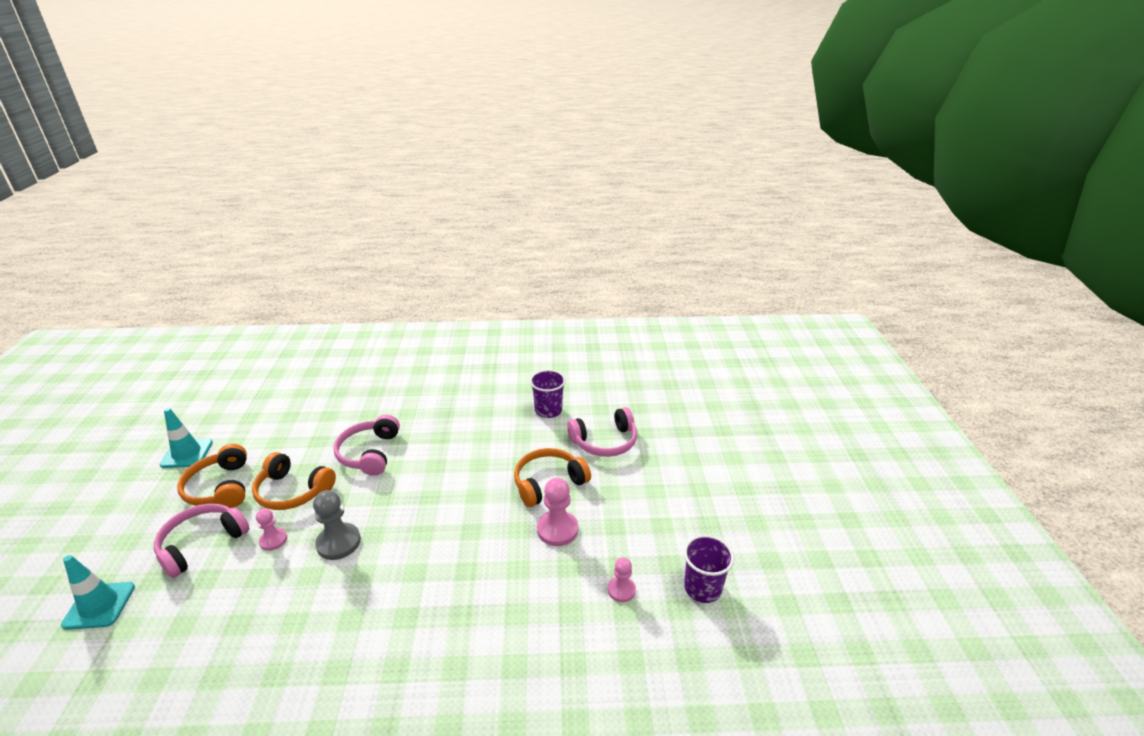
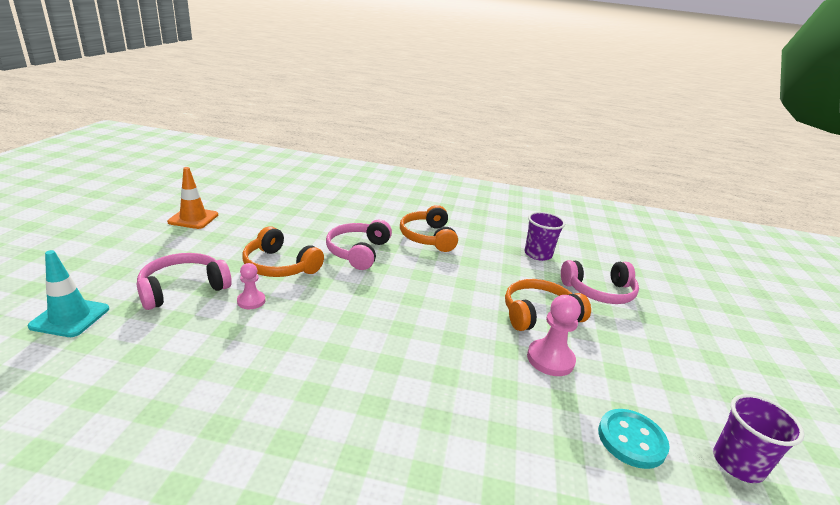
camera: 10 degrees right, 5 degrees down
turquoise traffic cone [159,408,213,468] -> orange traffic cone [167,167,218,229]
orange headphones [177,444,247,508] -> orange headphones moved to [400,205,458,252]
grey pawn [313,490,361,560] -> none
pink pawn [608,557,636,602] -> turquoise button [598,409,670,469]

